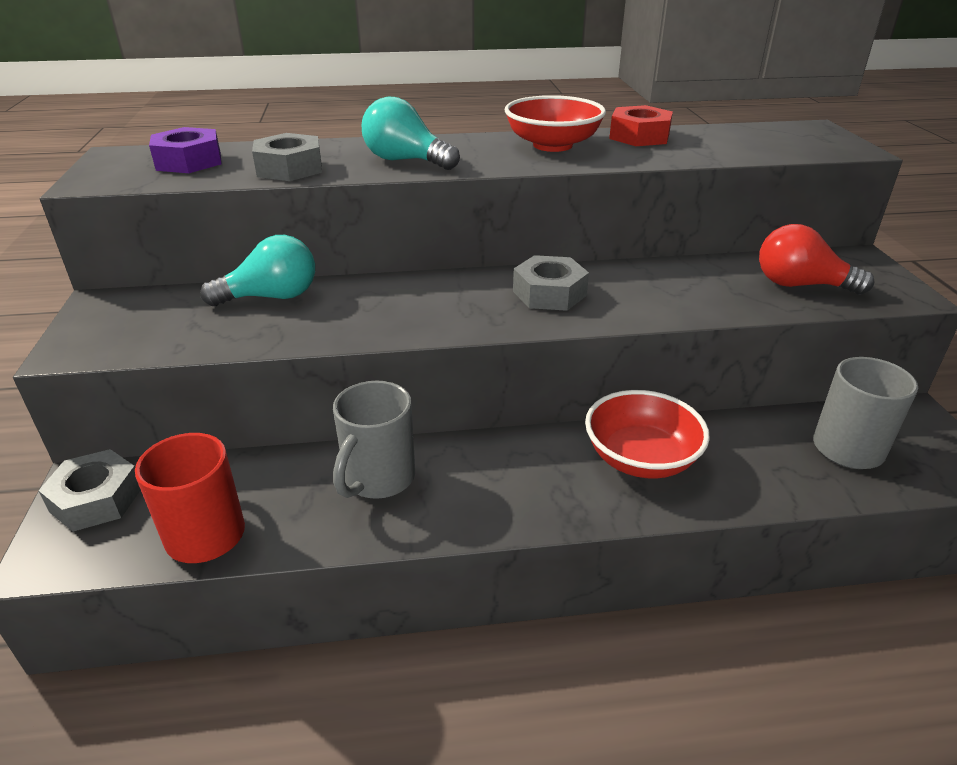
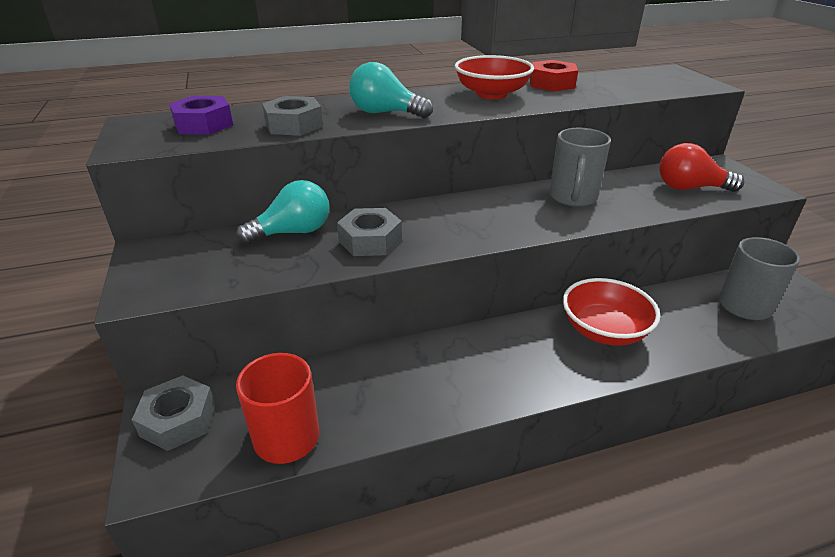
camera: 10 degrees left, 0 degrees up
grey mug [333,381,415,499] -> grey mug moved to [550,128,611,207]
grey nut [513,255,589,311] -> grey nut moved to [337,208,402,256]

